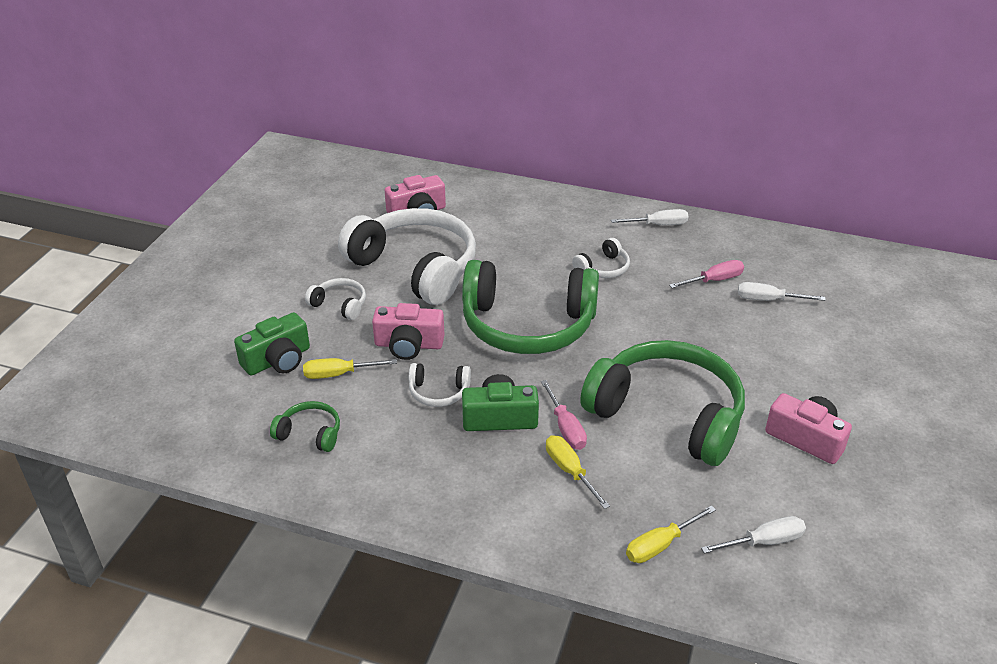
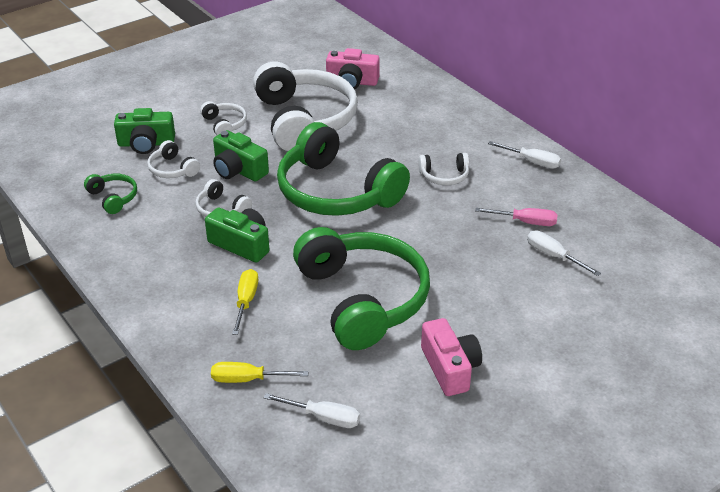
camera: 35 degrees right, 0 degrees up
yellow screwdriver [303,358,397,379] -> white headphones [147,140,200,178]
pink camera [372,303,444,360] -> green camera [213,130,269,182]
pink screwdriver [541,380,587,450] -> none

